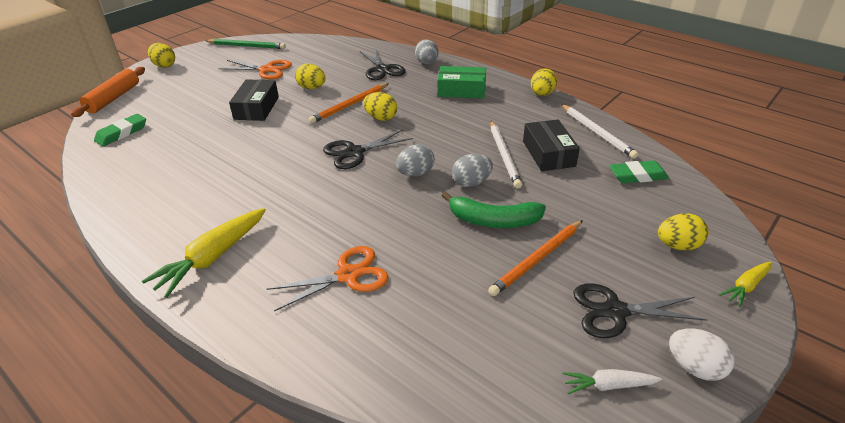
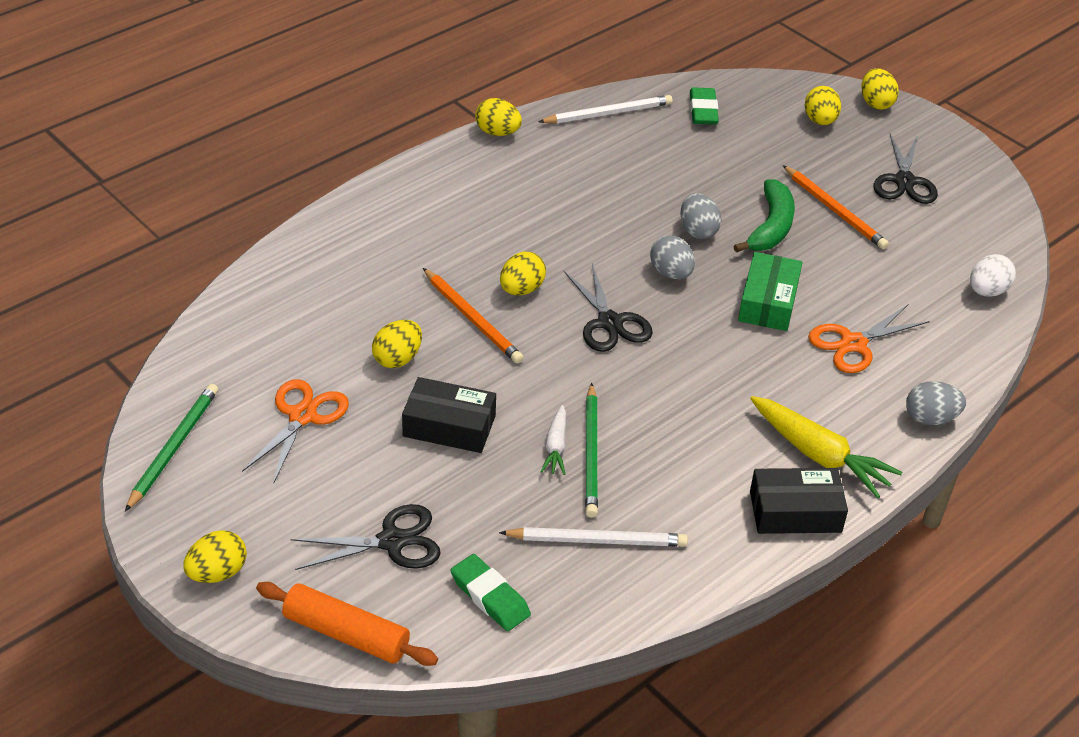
camera: 85 degrees left, 5 degrees up
orange scissors [267,246,389,311] -> orange scissors turned 105 degrees counterclockwise [808,305,930,373]
black scissors [360,49,406,80] -> black scissors moved to [291,504,441,570]
grey egg [415,39,438,64] -> grey egg moved to [906,381,966,425]
green box [438,66,486,99] -> green box moved to [738,252,803,331]
white pencil [490,121,522,189] -> white pencil moved to [499,527,688,547]
black box [523,119,580,171] -> black box moved to [750,468,848,534]
white carrot [562,369,662,394] -> white carrot moved to [540,405,566,475]
white egg [669,329,735,381] -> white egg moved to [970,254,1016,297]
yellow carrot [719,262,772,307] -> yellow egg [861,68,899,110]
none -> green pencil [585,383,598,518]

